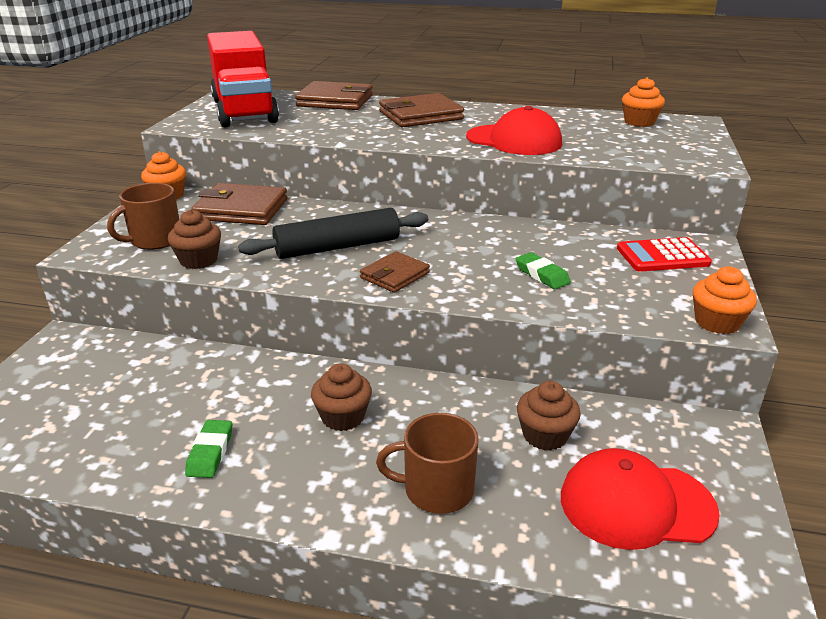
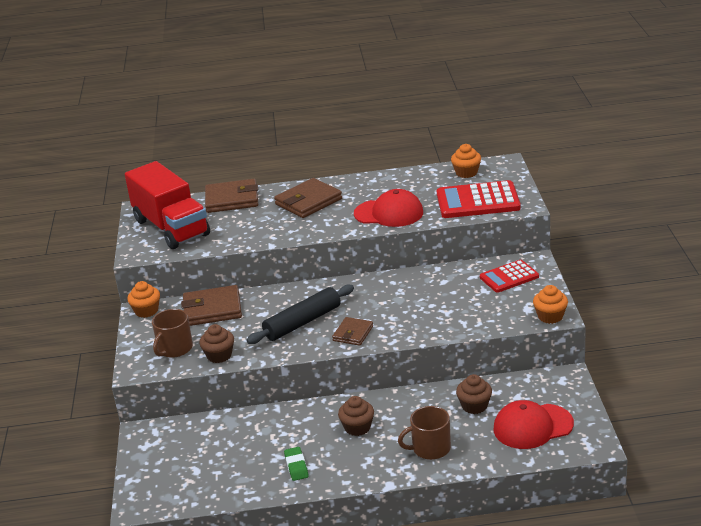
camera: 15 degrees left, 0 degrees up
green eraser [516,252,571,289] -> none
none -> red calculator [437,180,521,218]

